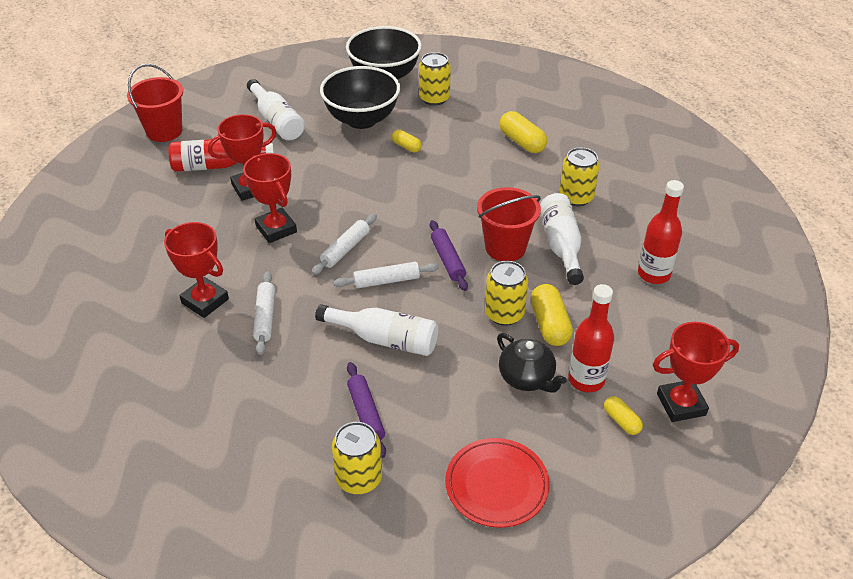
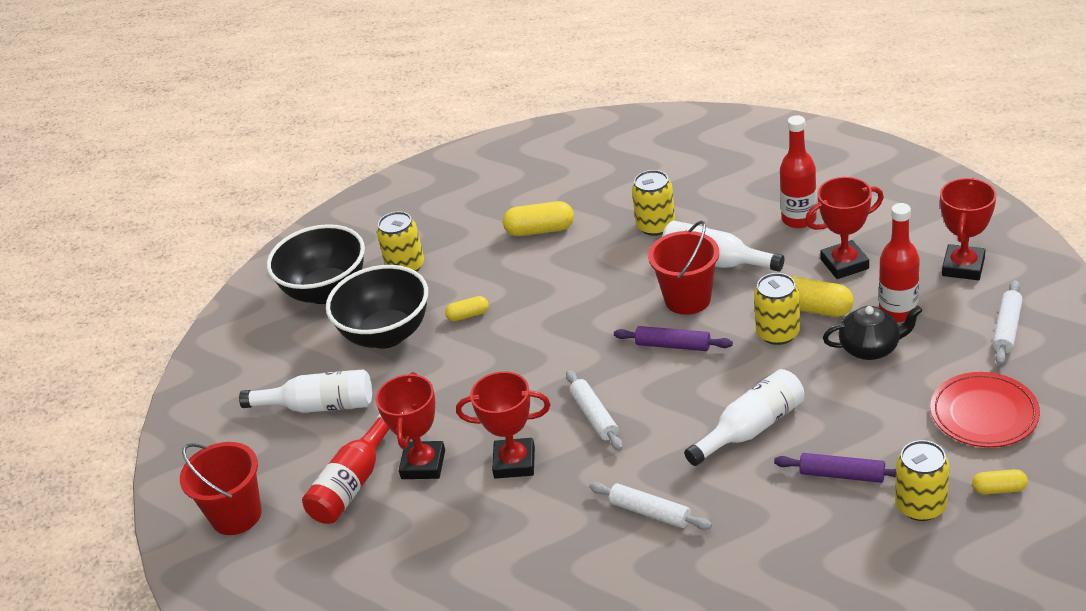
camera: 50 degrees left, 5 degrees down
red trophy [164,222,229,318] -> red trophy moved to [805,177,884,279]
white rolling pin [333,262,439,289] -> white rolling pin moved to [993,280,1023,365]
yellow capsule [604,396,643,435] -> yellow capsule moved to [972,469,1028,495]

